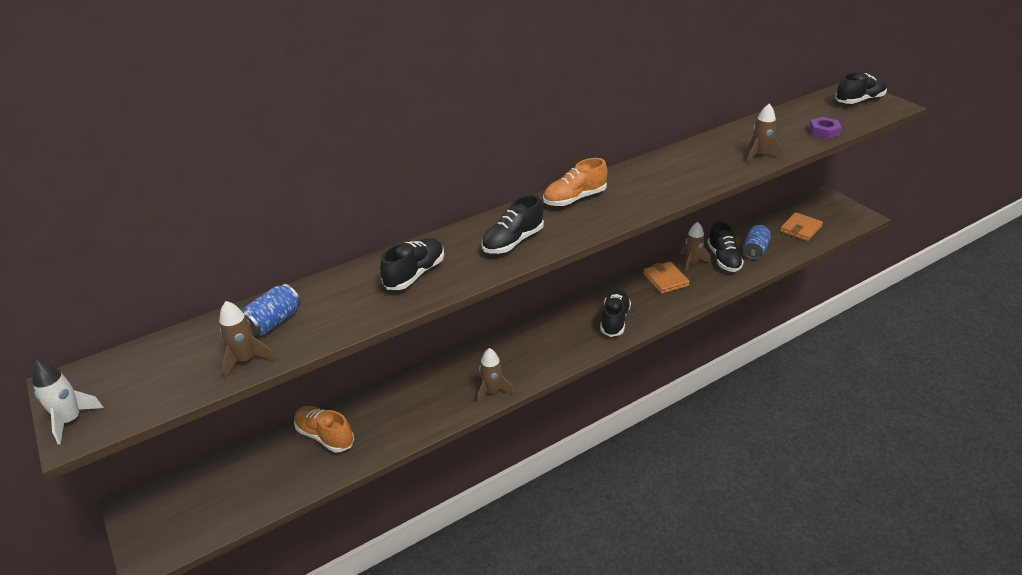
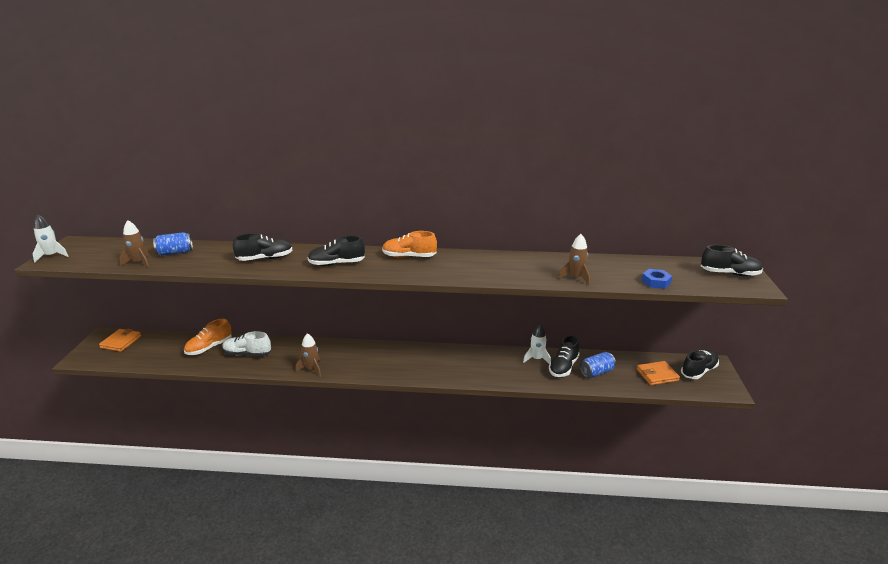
camera: 35 degrees right, 10 degrees down
orange shoe [294,406,354,452] -> orange shoe turned 120 degrees counterclockwise [184,319,232,355]
black shoe [600,290,631,337] -> black shoe moved to [681,350,719,379]
orange wallet [643,261,690,294] -> orange wallet moved to [99,329,141,352]
brown rocket [680,222,711,273] -> white rocket [523,324,551,364]
purple nut [809,117,842,139] -> blue nut [642,269,672,289]
none -> white shoe [222,331,271,356]

